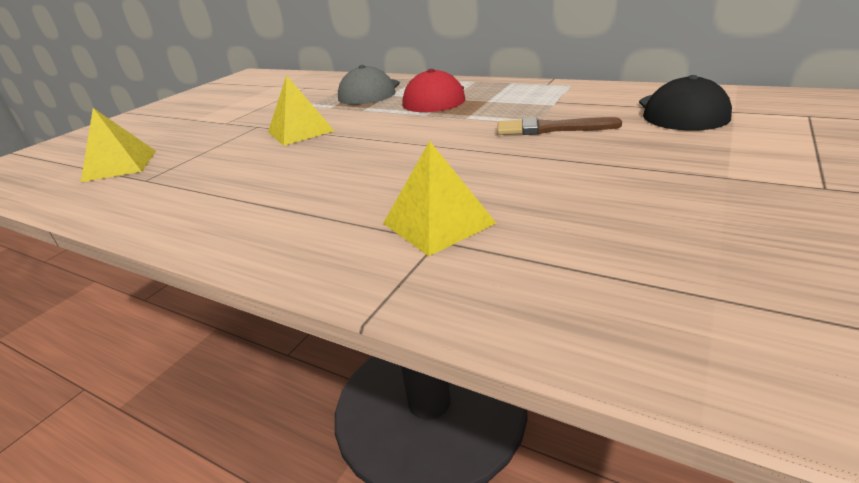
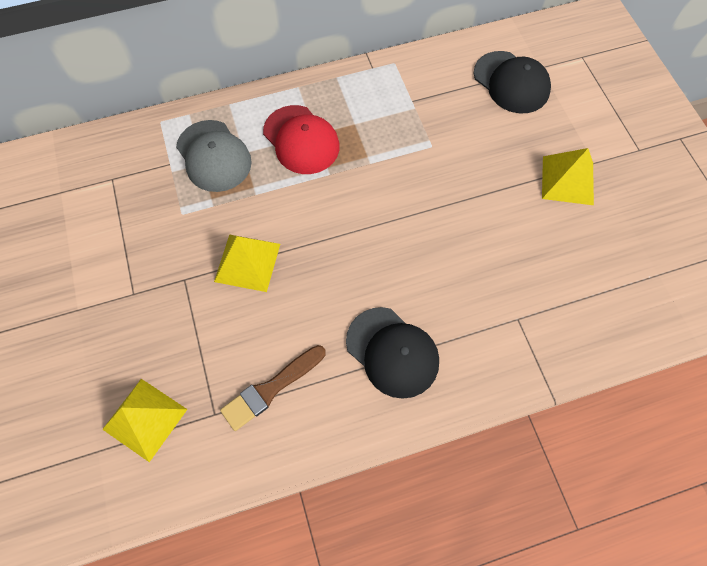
camera: 50 degrees left, 35 degrees up
yellow pyramid [383,141,496,256] -> yellow pyramid moved to [542,148,594,205]
brown brush [497,117,622,135] -> brown brush moved to [220,345,326,431]
none -> black cap [346,307,439,399]

